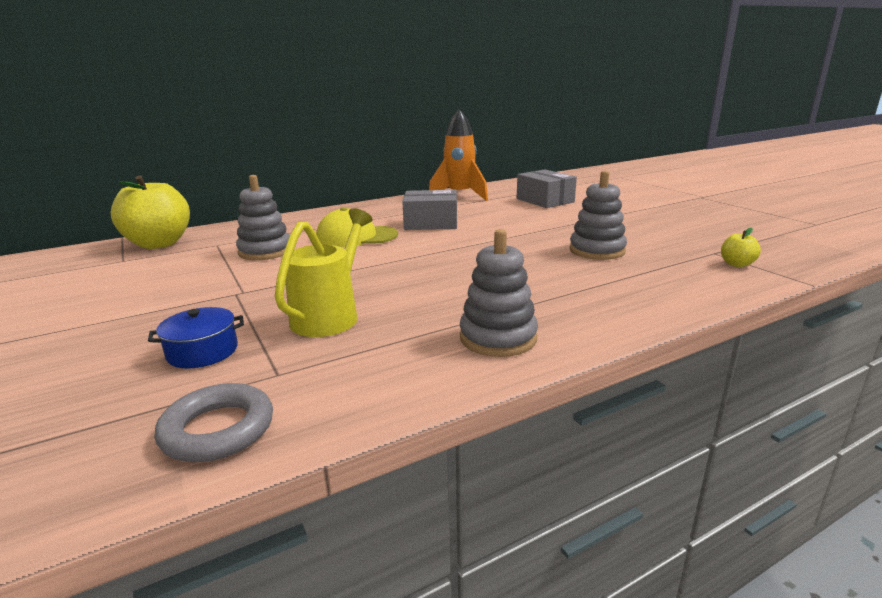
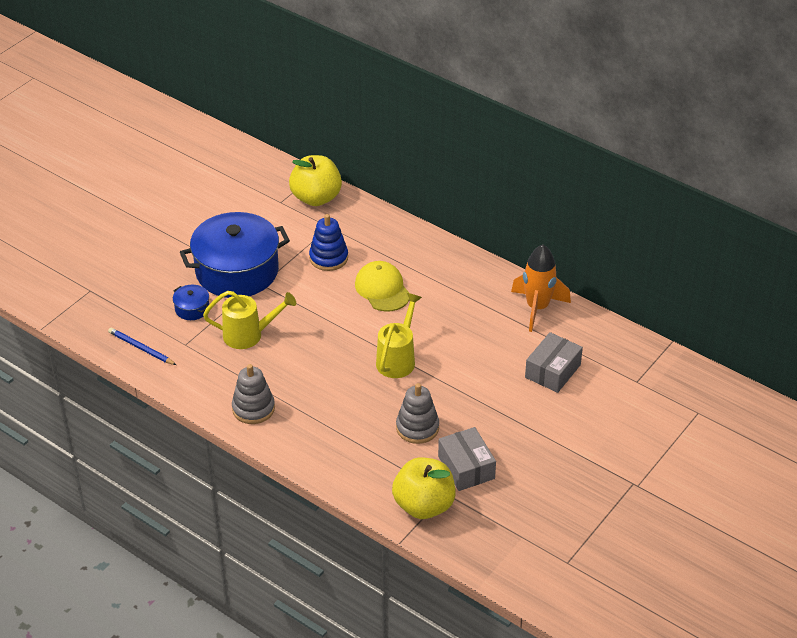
camera: 65 degrees right, 20 degrees up
grey ring [154,383,273,462] -> blue pencil [108,328,176,365]
grey stacking toy [236,175,290,260] -> blue stacking toy [309,214,348,271]
grey box [402,190,457,230] -> grey box moved to [438,427,496,491]
yellow apple [721,228,761,267] -> yellow apple [392,457,456,519], size x2.36
none -> blue pot [180,212,290,298]
none -> yellow watering can [376,293,422,378]

